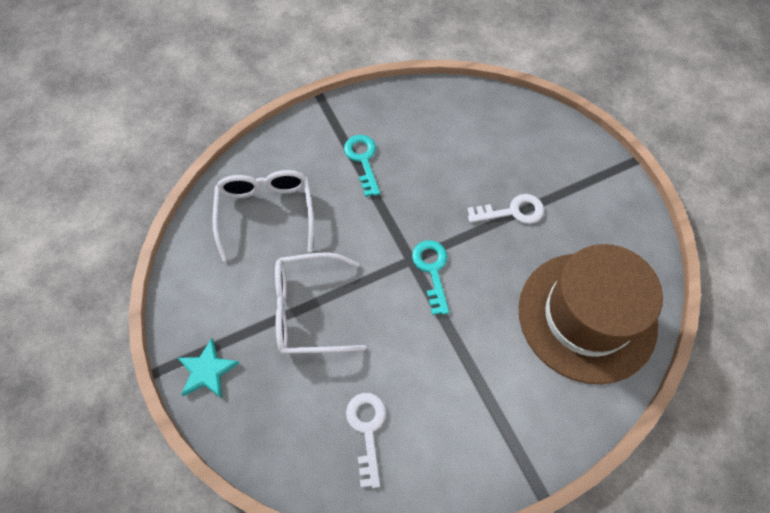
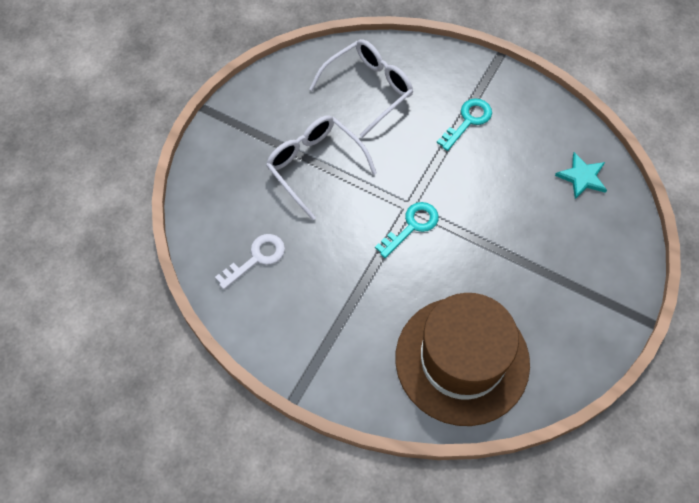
camera: 55 degrees right, 0 degrees up
turquoise star [178,338,239,398] -> turquoise star moved to [555,152,607,199]
white key [467,194,544,224] -> none

